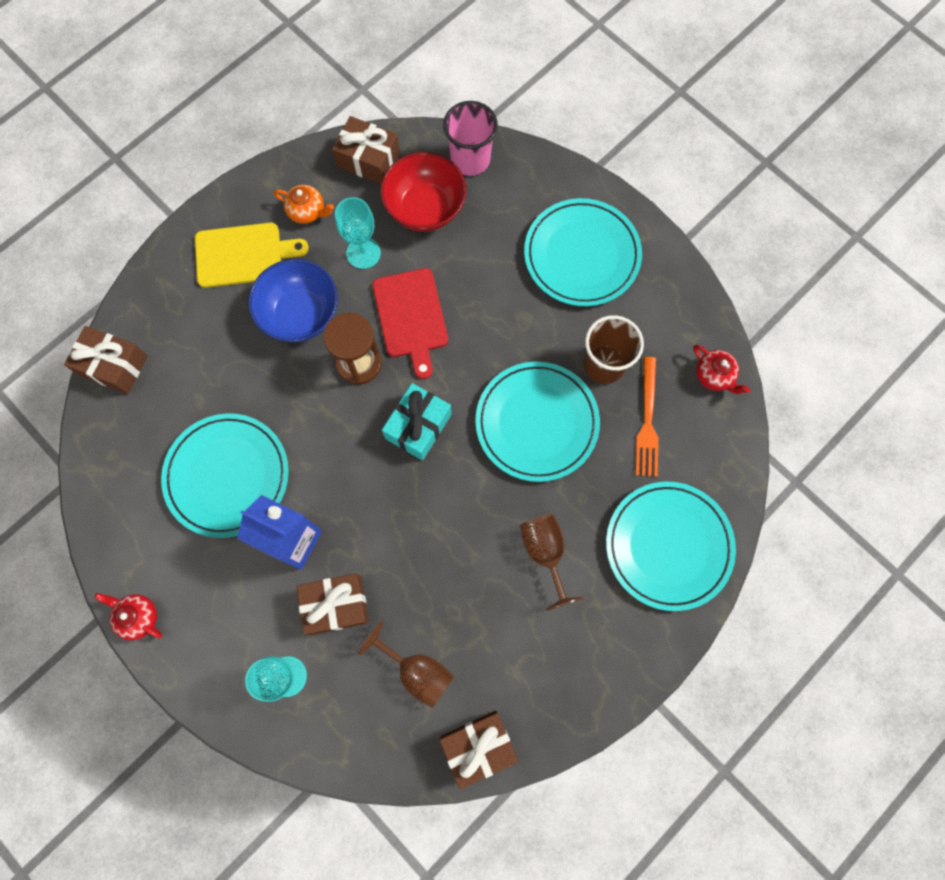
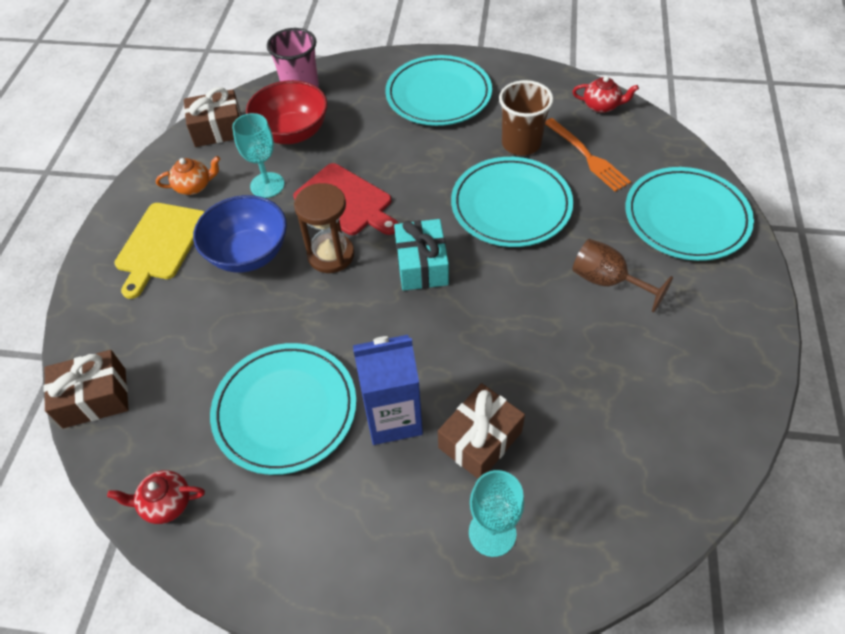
camera: 35 degrees left, 20 degrees down
red teapot [94,593,163,640] -> red teapot moved to [107,470,205,524]
yellow cutting board [195,223,309,288] -> yellow cutting board turned 150 degrees clockwise [114,203,204,299]
brown goblet [358,621,454,708] -> none
brown gift [440,711,518,790] -> none

